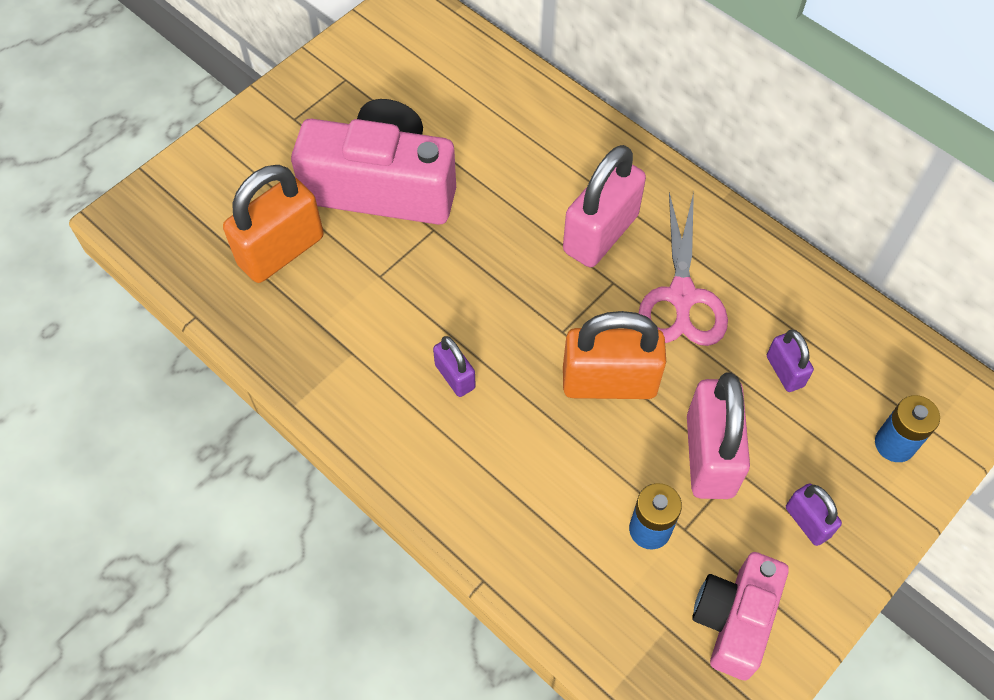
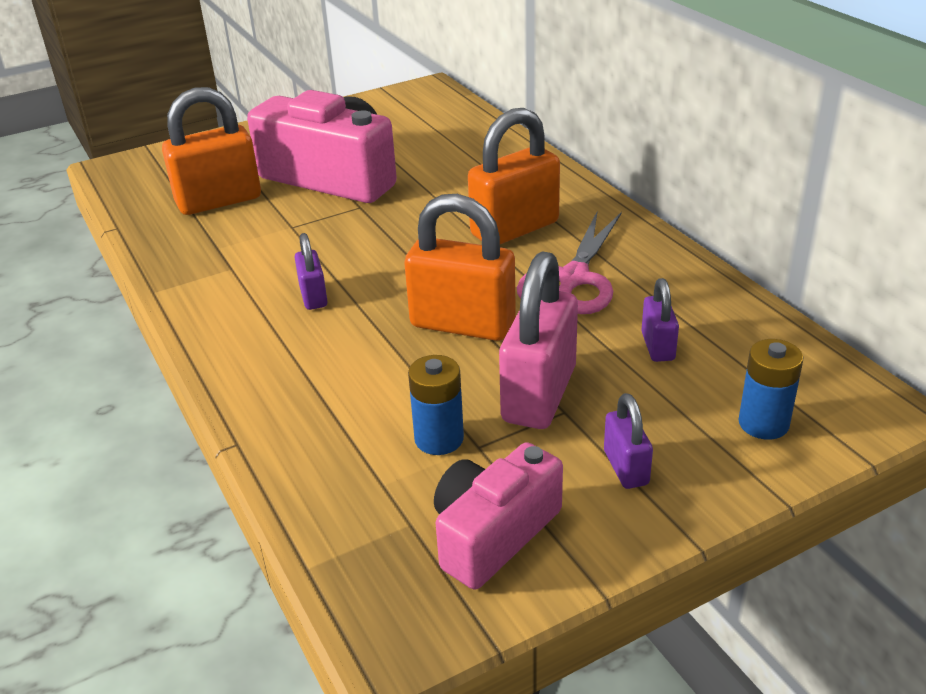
camera: 20 degrees right, 25 degrees down
pink padlock [563,145,646,267] -> orange padlock [468,108,560,244]

